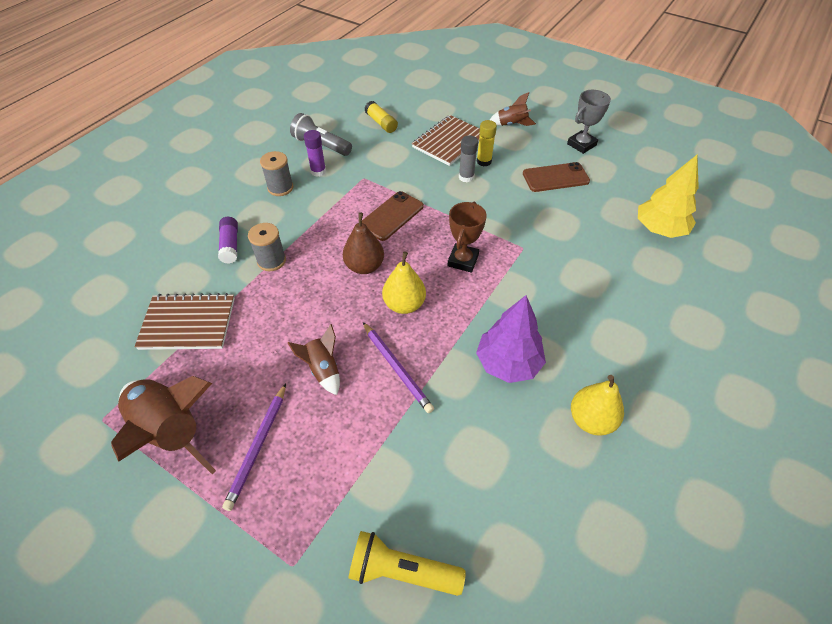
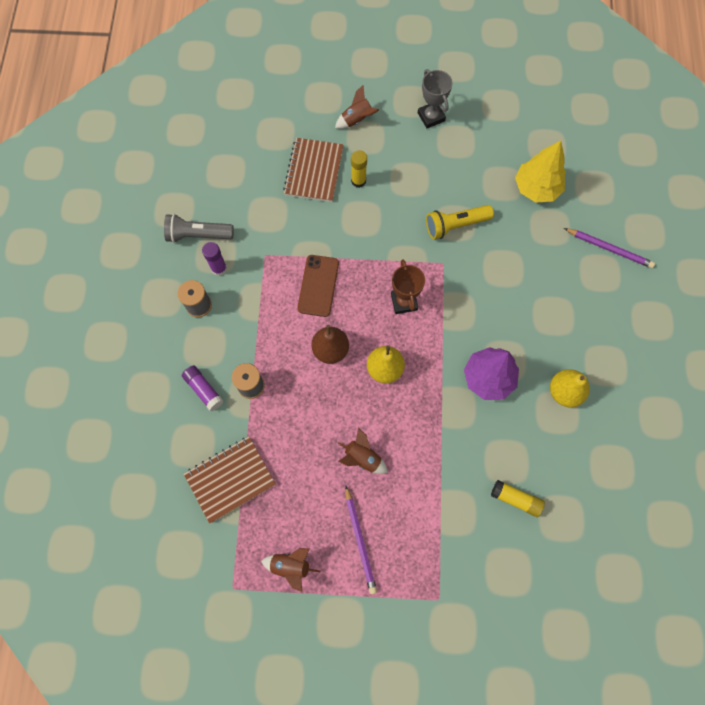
camera: 30 degrees left, 20 degrees up
brown rocket [111,376,216,474] -> brown rocket [261,548,320,592], size x0.52
yellow flashlight [349,531,466,596] -> yellow flashlight moved to [426,205,494,239]
purple pencil [363,322,434,413] -> purple pencil moved to [564,228,655,268]
yellow glue stick [364,101,398,133] -> yellow glue stick moved to [491,480,545,517]
grey glue stick [459,136,478,182] -> none
brown phone [523,162,590,192] -> none
grey trophy [567,90,611,154] -> grey trophy turned 45 degrees counterclockwise [418,69,453,129]

